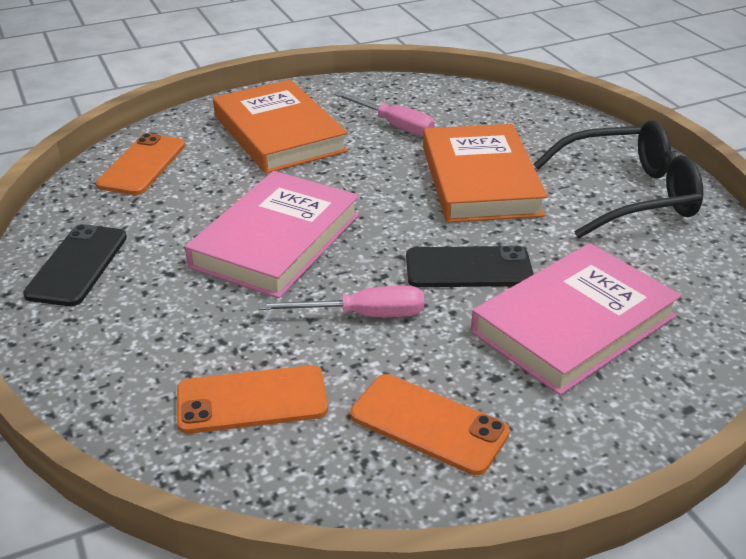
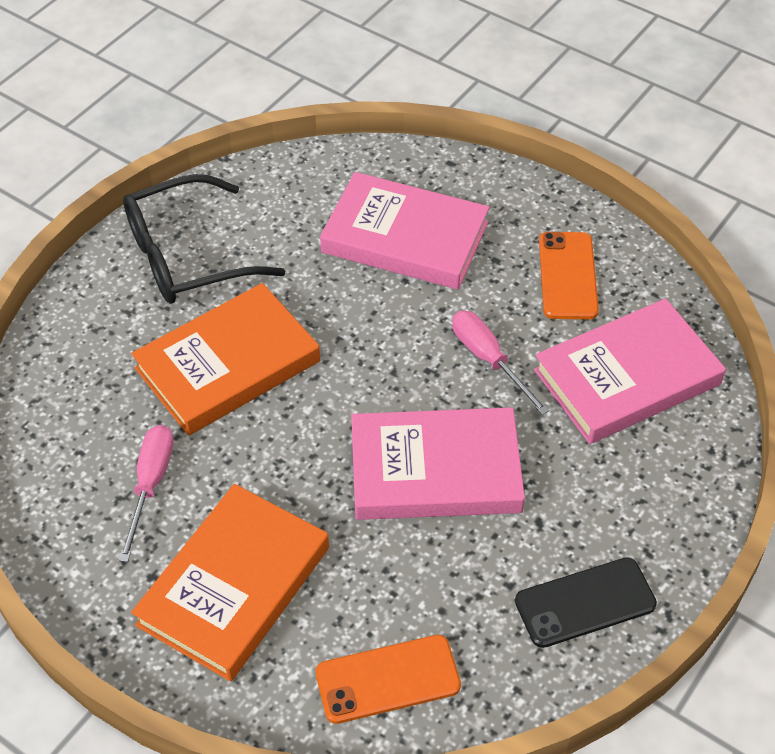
camera: 120 degrees left, 15 degrees up
orange phone [177,365,328,434] -> pink book [534,298,726,444]
black phone [406,246,534,287] -> none
black glasses [534,120,703,238] -> black glasses turned 75 degrees counterclockwise [123,174,285,304]

